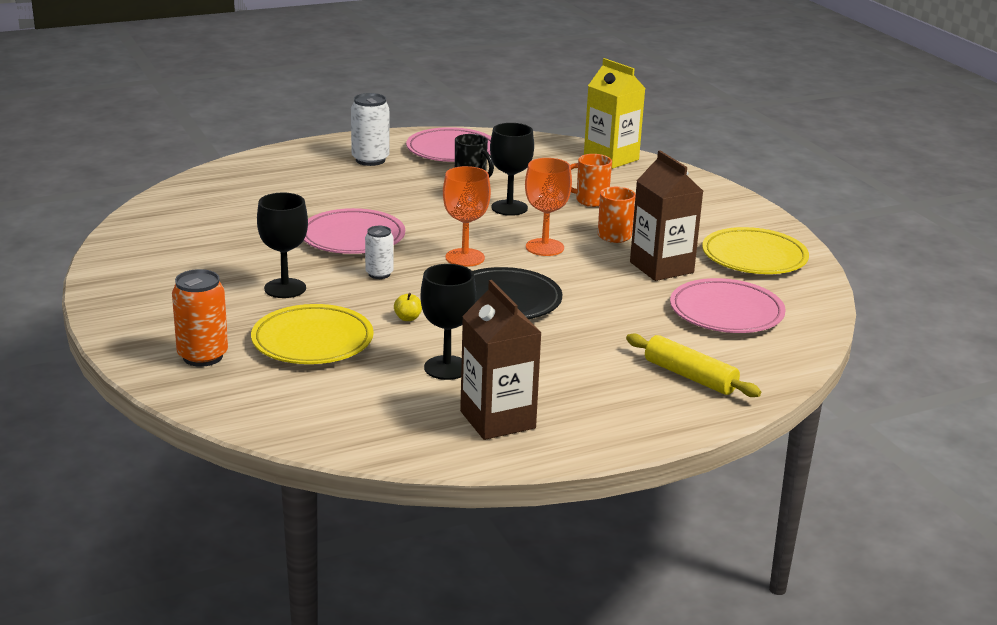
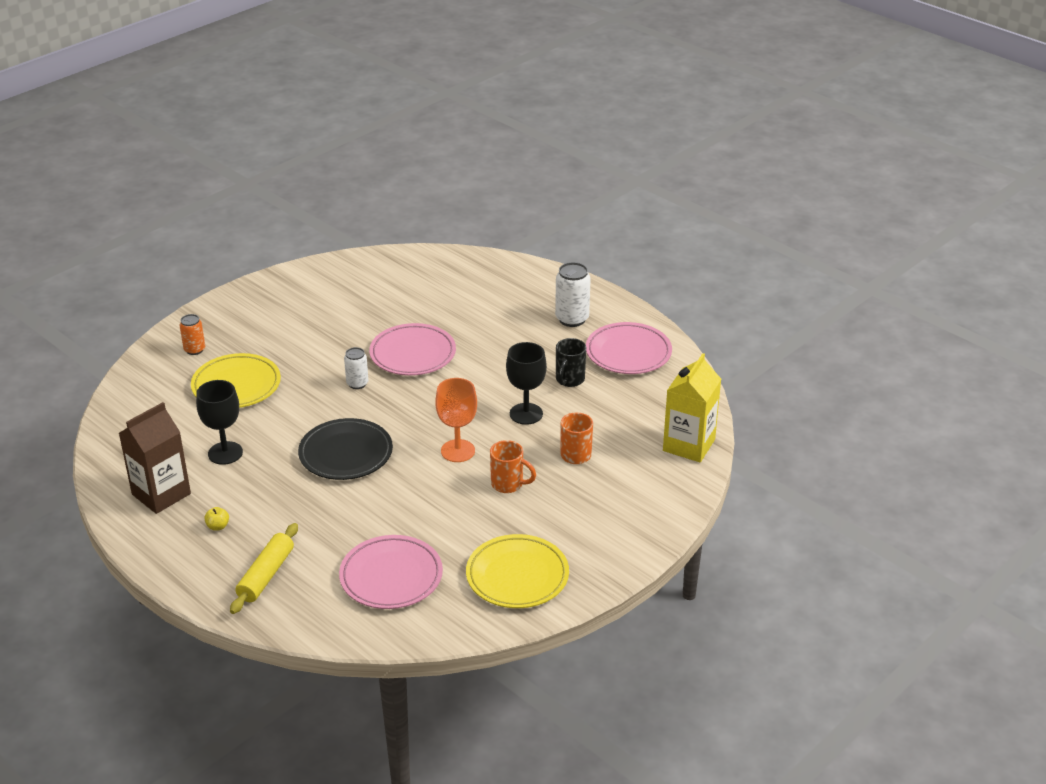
camera: 70 degrees right, 10 degrees up
orange can [172,269,228,367] -> orange can [180,314,205,355], size x0.62
black goblet [257,192,308,298] -> none
yellow apple [394,293,422,321] -> yellow apple moved to [204,507,229,531]
orange goblet [443,166,491,267] -> none
brown carton [630,150,703,281] -> none

